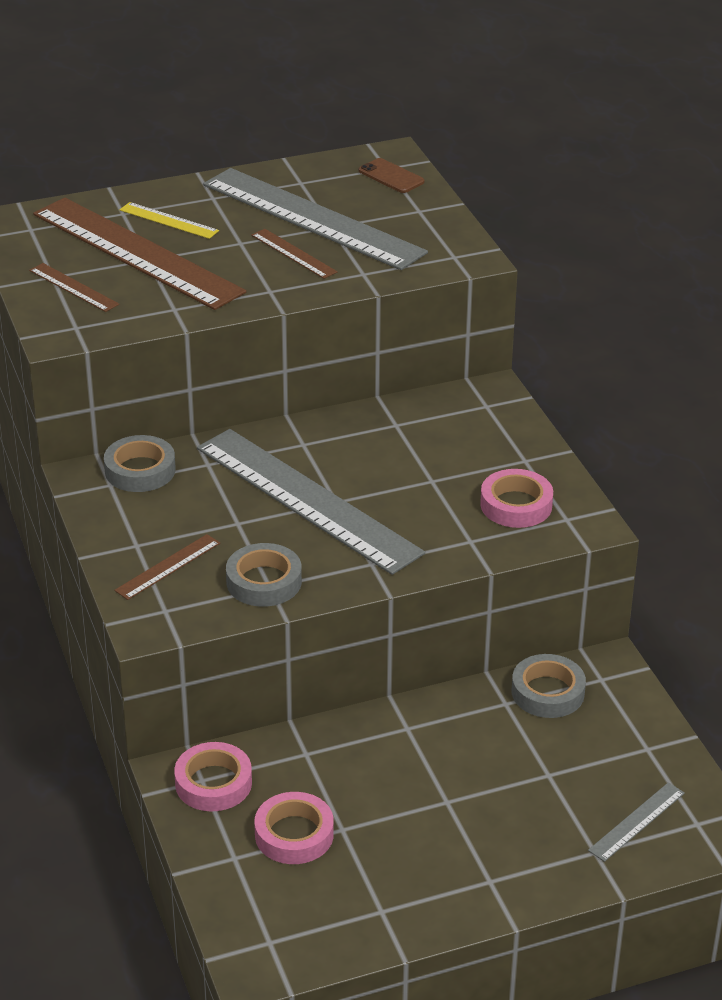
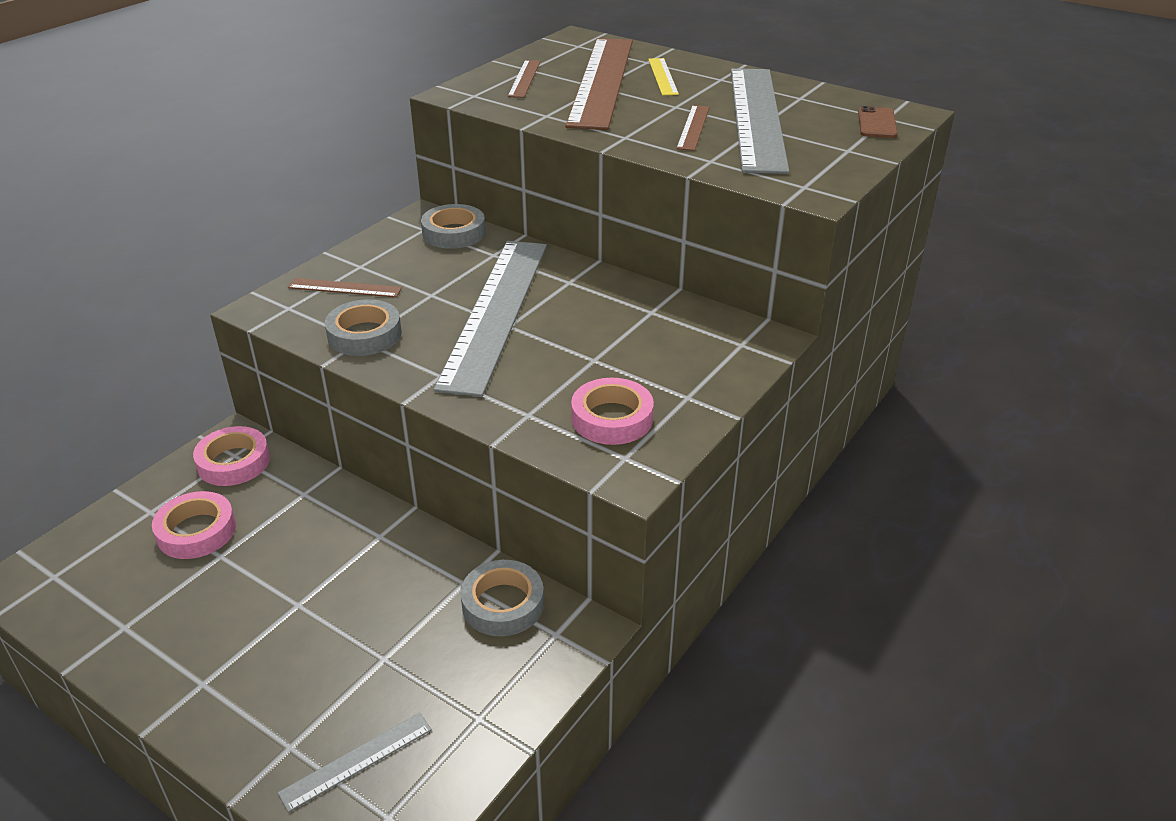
camera: 55 degrees right, 0 degrees up
grey ruler [588,782,685,862] -> grey ruler turned 45 degrees counterclockwise [278,713,432,813]

